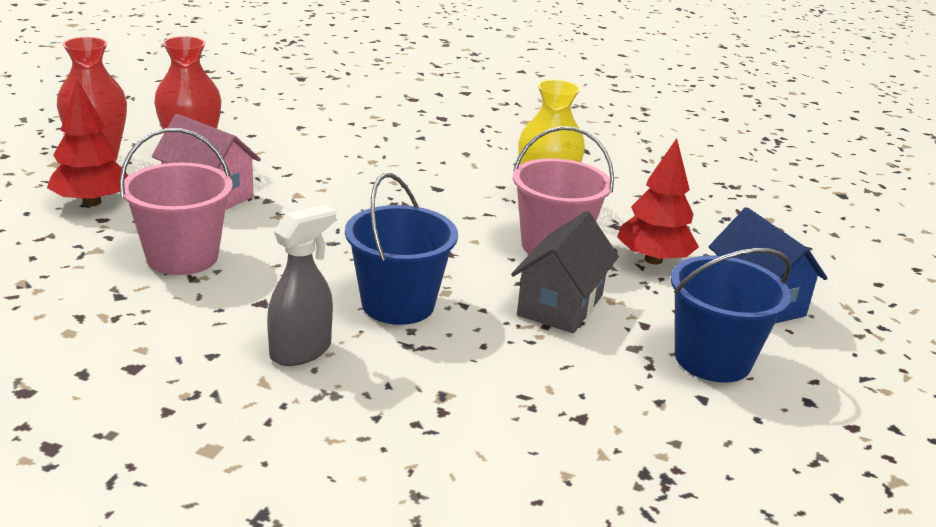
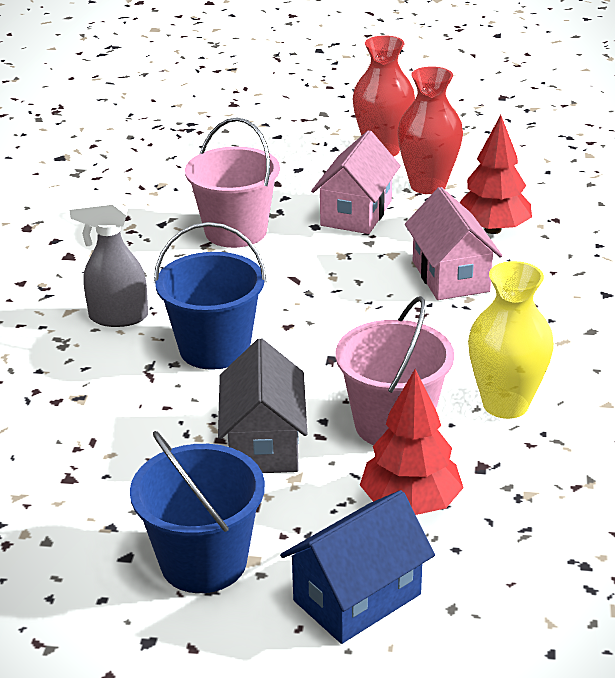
camera: 80 degrees right, 5 degrees up
red tree [47,79,129,206] -> red tree moved to [459,115,532,234]
grey spray bottle [267,205,336,366] -> grey spray bottle turned 150 degrees clockwise [69,198,148,327]
grey house [511,211,619,333] -> grey house turned 75 degrees clockwise [218,338,307,473]
none -> pink house [405,187,502,300]

